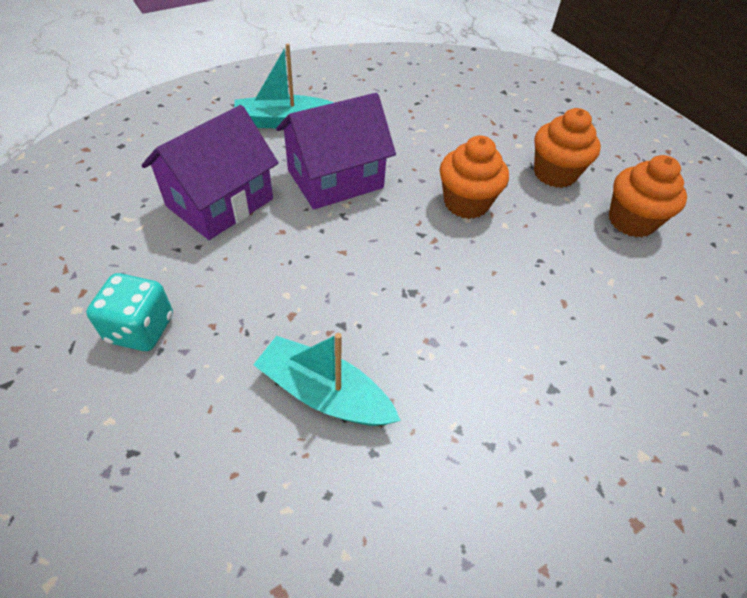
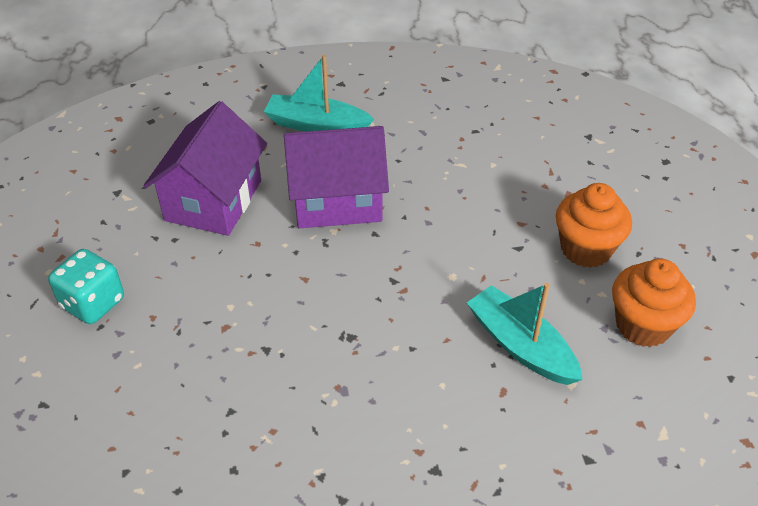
camera: 25 degrees right, 5 degrees down
purple house [141,105,279,240] -> purple house turned 45 degrees counterclockwise [144,101,267,236]
turquoise boat [253,333,401,426] -> turquoise boat moved to [467,283,583,385]
orange cupcake [440,136,509,219] -> none

